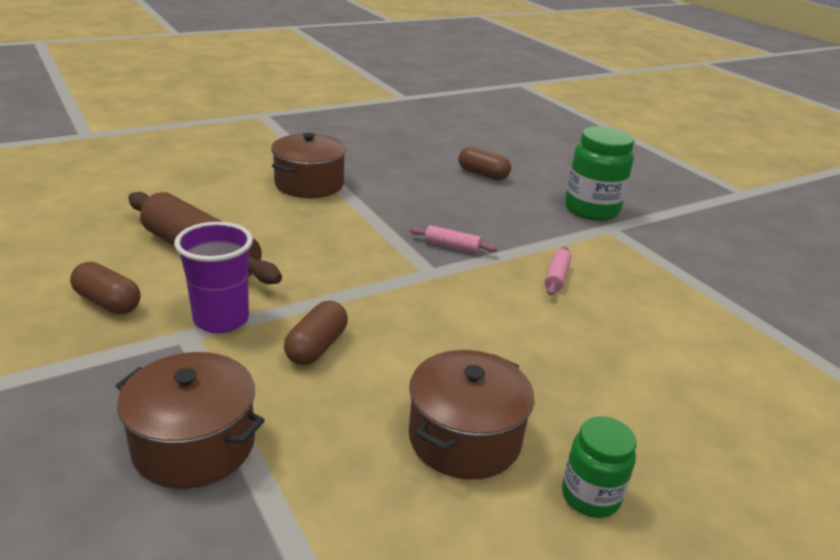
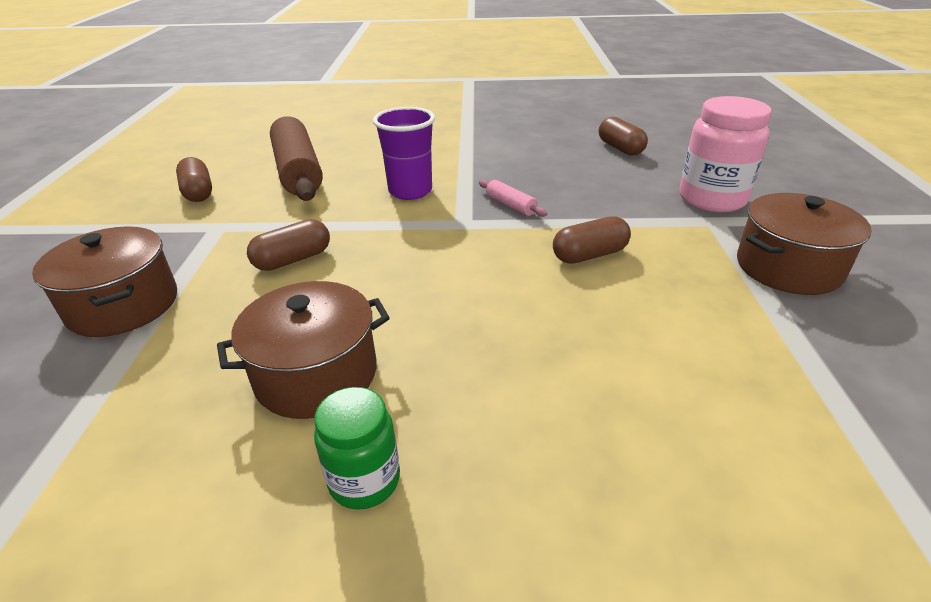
camera: 35 degrees right, 5 degrees up
purple cup [174,222,253,333] -> purple cup moved to [373,107,435,200]
brown pot [271,133,346,198] -> brown pot moved to [737,193,871,295]
pink rolling pin [544,246,571,296] -> brown capsule [553,216,631,264]
green jar [565,126,634,221] -> pink jar [680,96,772,212]

